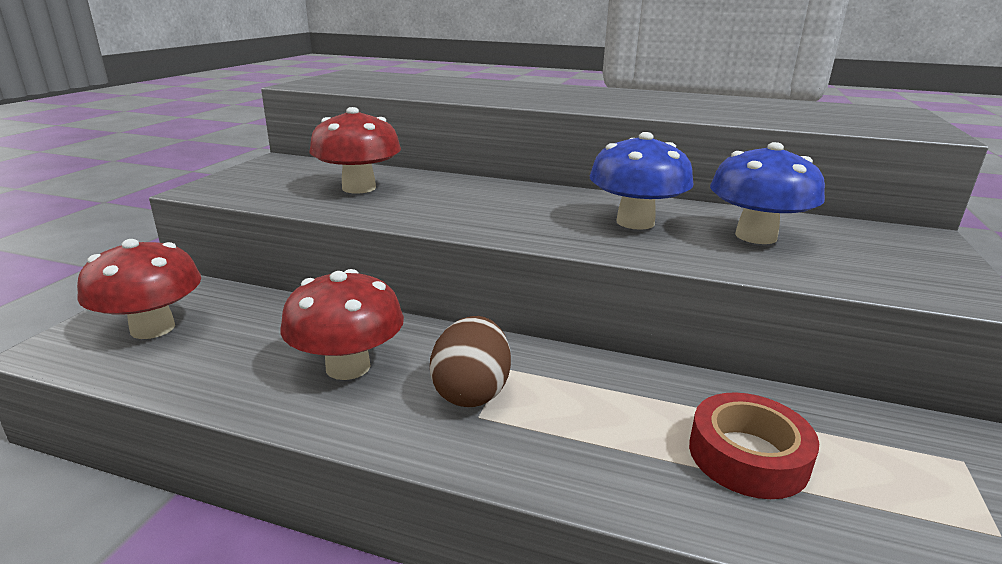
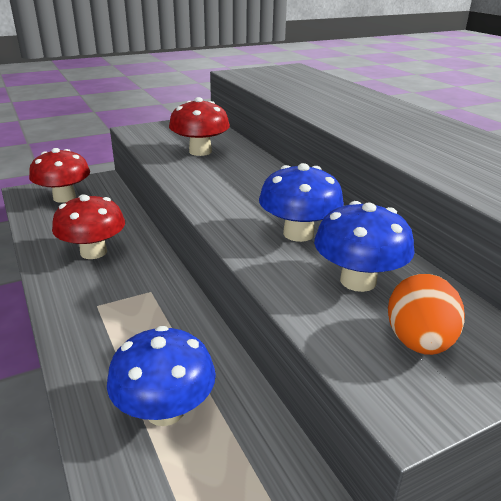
camera: 45 degrees right, 5 degrees up
brown egg [430,316,511,407] -> none
red tape [689,393,819,499] -> blue mushroom [107,326,216,426]
none -> orange egg [388,274,465,355]

